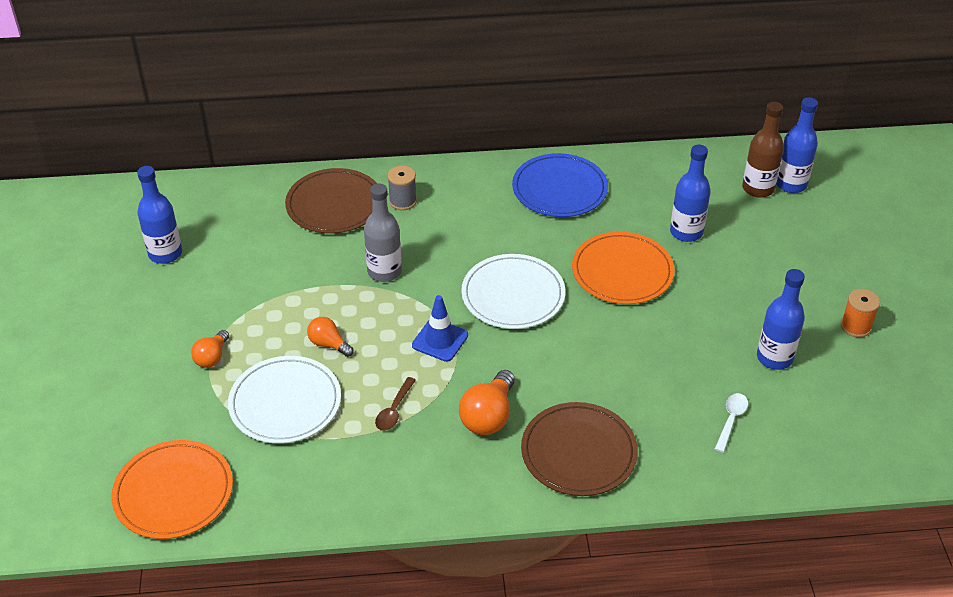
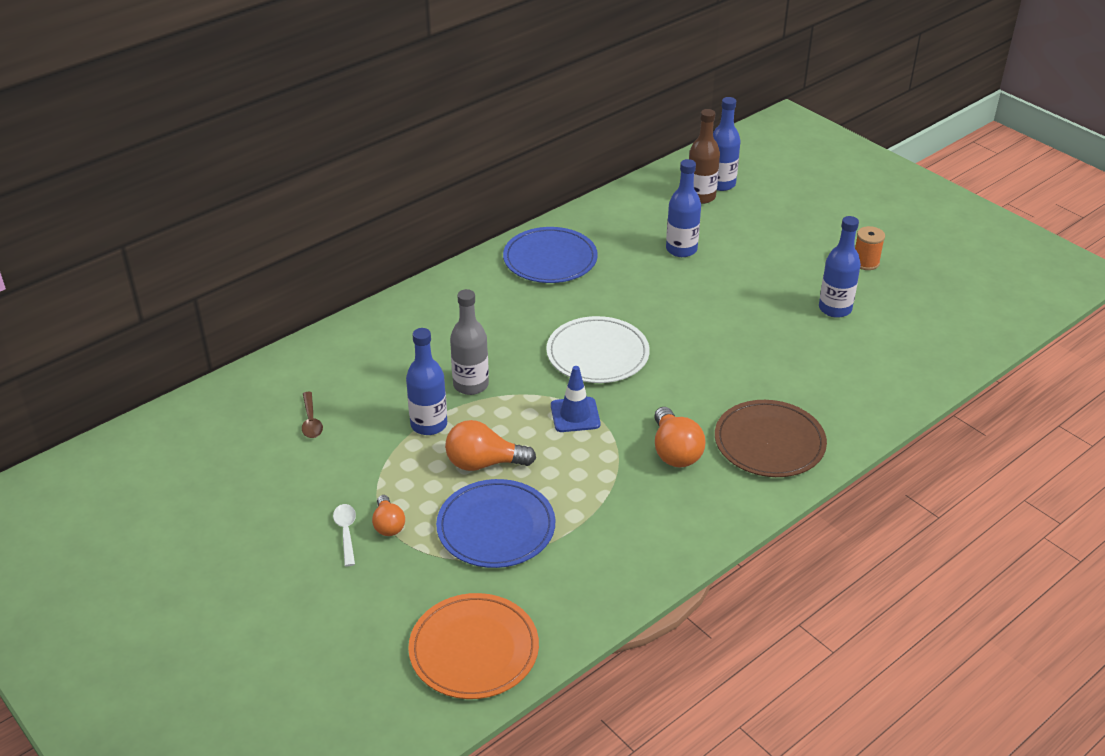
camera: 35 degrees left, 5 degrees down
blue bottle [137,166,182,264] -> blue bottle moved to [406,328,447,435]
white plate [228,356,341,444] -> blue plate [436,479,555,568]
brown plate [285,168,377,234] -> none
orange light bulb [307,317,354,357] -> orange light bulb [445,420,536,471], size x1.62
brown spoon [375,377,416,431] -> brown spoon moved to [302,392,323,438]
grey spool [387,165,417,210] -> none
orange plate [572,232,675,304] -> none
white spoon [715,393,748,453] -> white spoon moved to [333,504,356,566]

